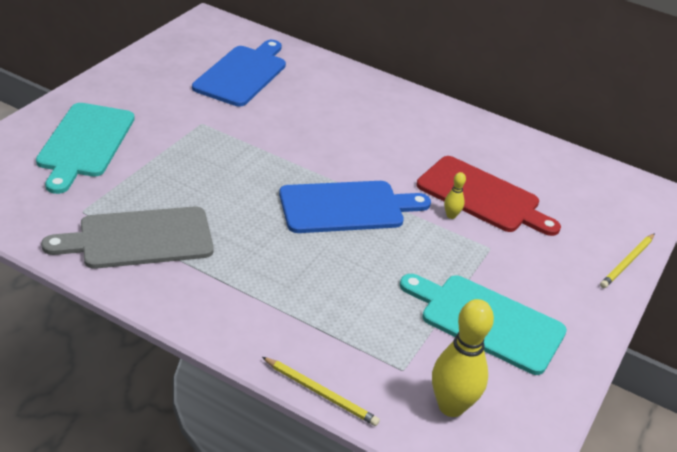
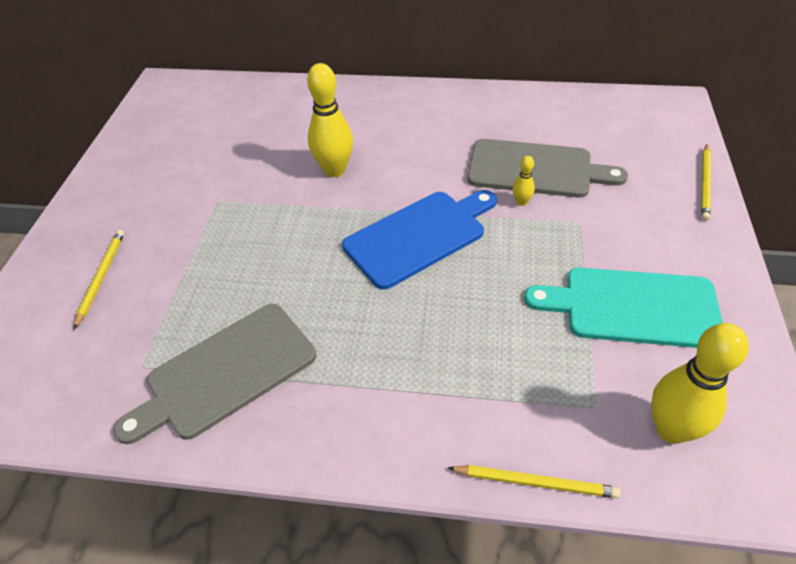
camera: 15 degrees left, 10 degrees up
turquoise cutting board [36,103,134,194] -> yellow pencil [74,230,124,329]
blue cutting board [192,40,286,106] -> none
red cutting board [416,156,561,236] -> grey cutting board [467,139,628,198]
none -> yellow bowling pin [307,63,353,177]

